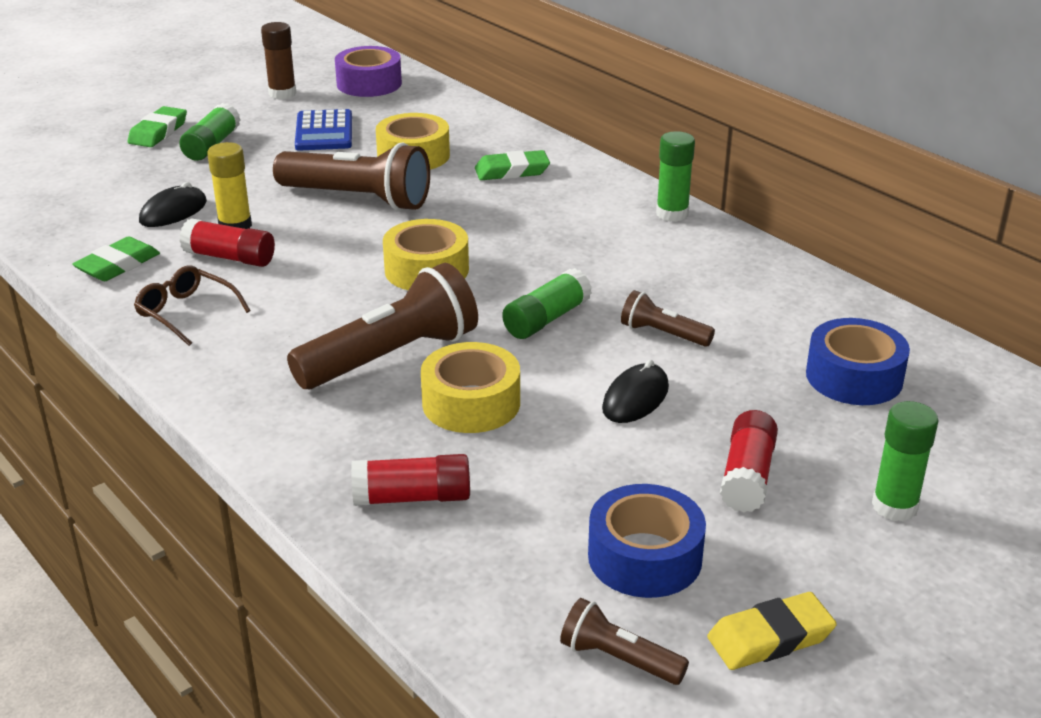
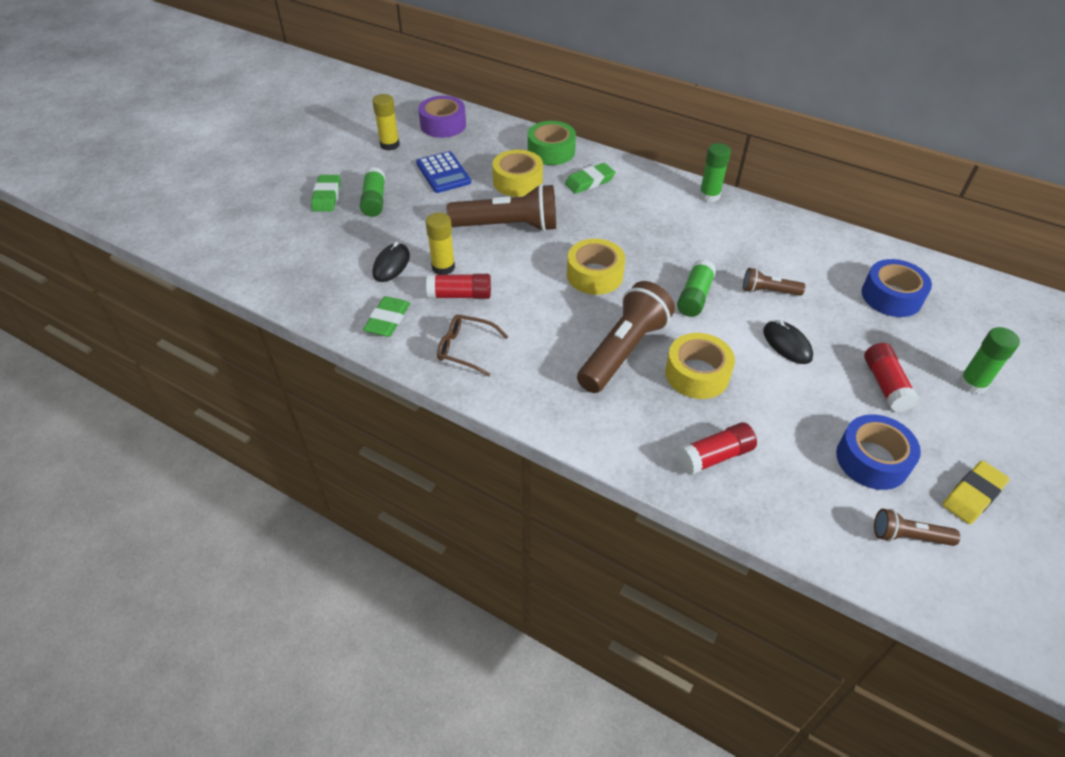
camera: 20 degrees left, 15 degrees up
brown glue stick [261,22,296,99] -> yellow glue stick [372,94,400,151]
black mouse [602,360,669,423] -> black mouse turned 45 degrees counterclockwise [763,320,813,364]
none -> green tape [528,121,576,165]

